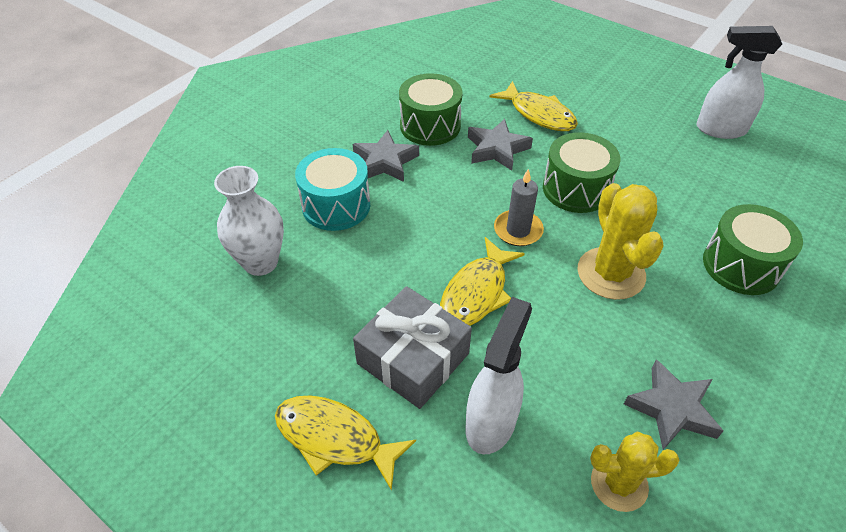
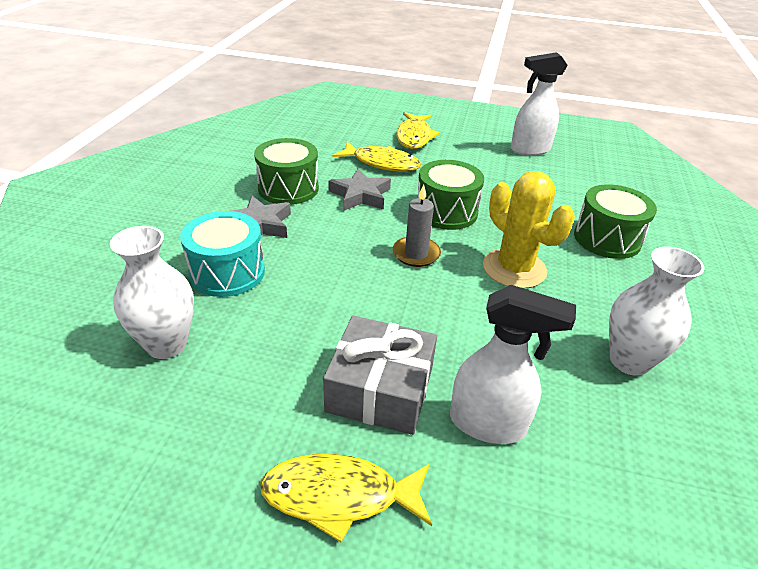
camera: 25 degrees left, 10 degrees down
yellow fish [440,237,525,326] -> yellow fish moved to [396,112,439,149]
white spray bottle [466,297,532,455] -> white spray bottle turned 105 degrees clockwise [450,285,576,444]
yellow cactus [590,431,680,512] -> none
grey star [624,359,723,450] -> white vase [609,247,705,376]

